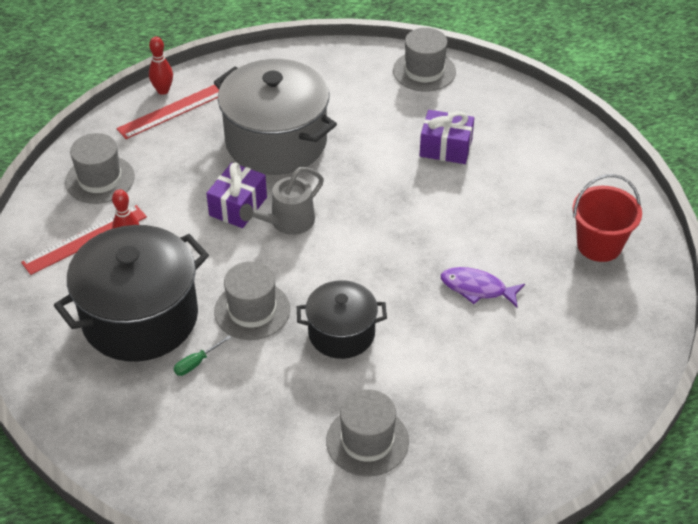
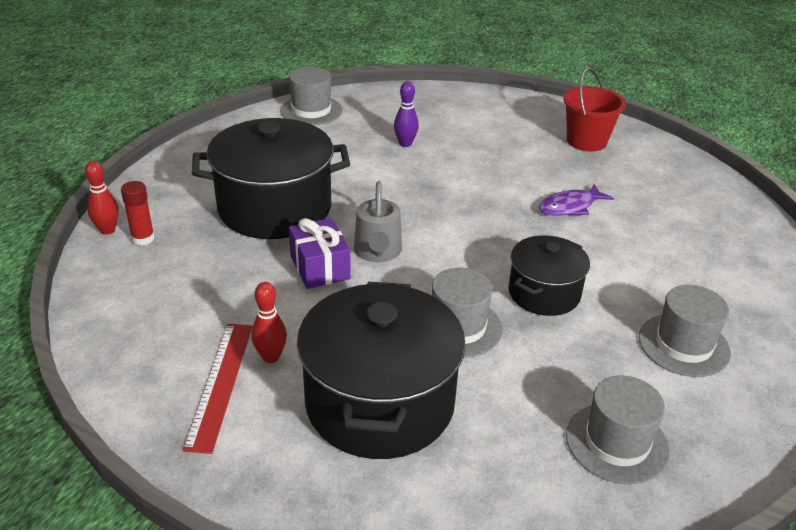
camera: 50 degrees left, 10 degrees down
grey hat [65,133,135,204] -> grey hat moved to [566,375,669,484]
red ruler [117,85,219,139] -> red glue stick [121,181,155,246]
green screwdriver [174,335,232,376] -> none
grey pot [214,59,337,175] -> black pot [192,118,350,239]
purple gift [420,110,474,164] -> purple bowling pin [394,81,419,147]

